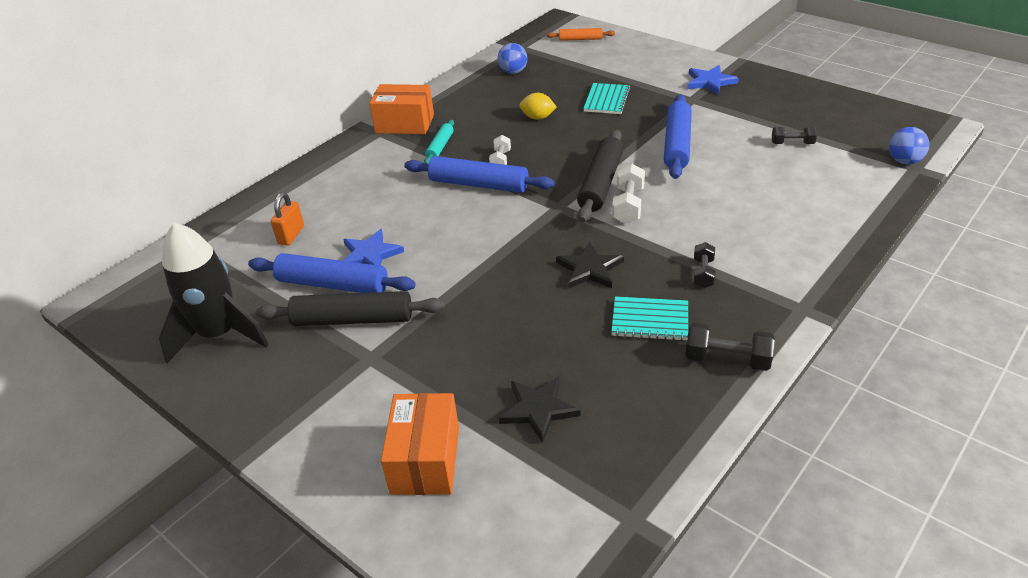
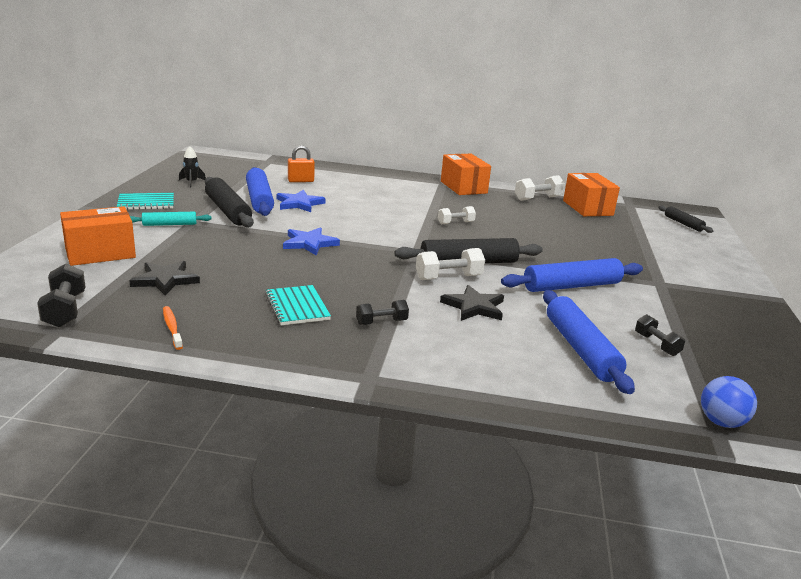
camera: 55 degrees right, 15 degrees down
black rocket [159,223,269,364] -> black rocket [179,146,206,188], size x0.40
blue rolling pin [404,156,555,193] -> blue rolling pin moved to [543,290,635,394]
turquoise rolling pin [424,120,454,164] -> turquoise rolling pin moved to [130,212,212,226]
blue ball [498,43,527,74] -> orange box [563,173,620,216]
yellow lemon [519,93,557,120] -> none
orange rolling pin [547,28,615,41] -> black rolling pin [658,206,713,233]
black star [556,242,624,288] -> black star moved to [440,285,504,321]
turquoise notebook [583,83,631,114] -> turquoise notebook moved to [117,193,174,210]
black dumbbell [685,322,775,371] -> black dumbbell moved to [37,264,86,328]
blue star [687,65,739,95] -> blue star moved to [283,227,340,255]
none -> orange toothbrush [163,306,183,350]
none -> white dumbbell [515,175,565,201]

